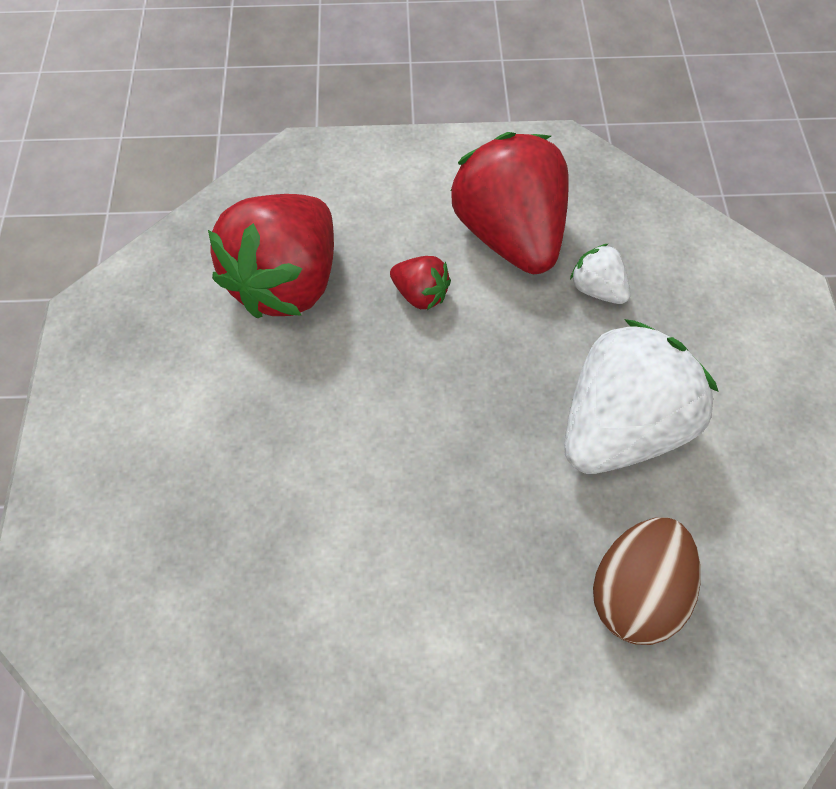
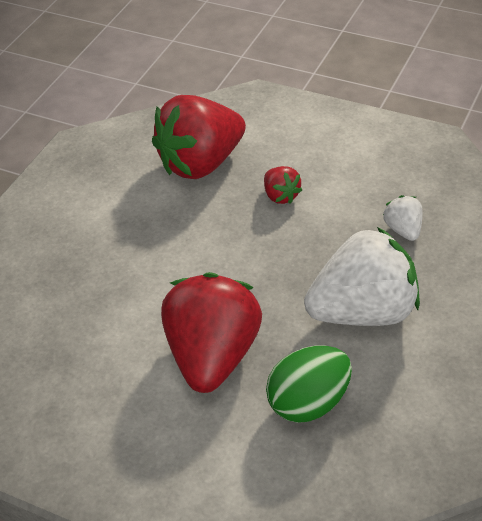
camera: 30 degrees right, 15 degrees down
red strawberry [451,132,569,274] -> red strawberry moved to [161,272,262,393]
brown egg [593,518,701,645] -> green egg [266,345,352,423]

